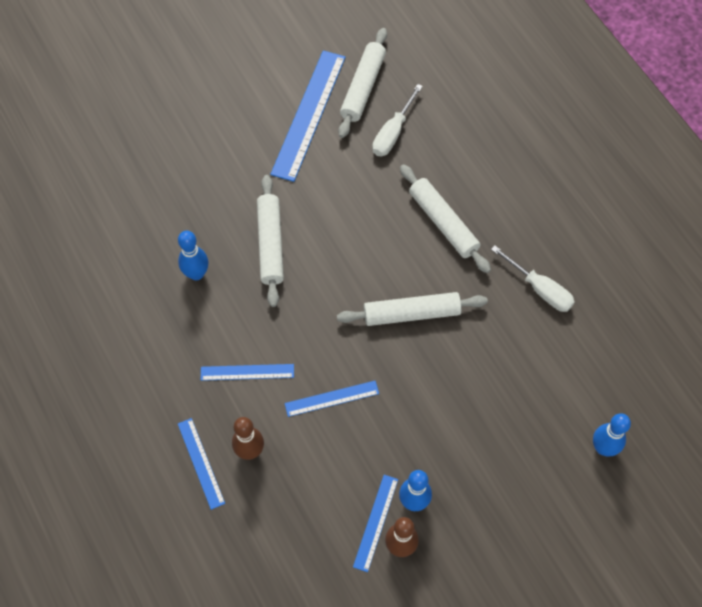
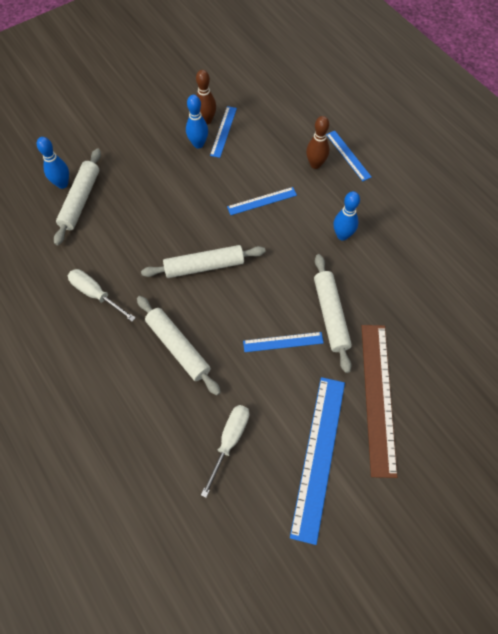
camera: 175 degrees right, 0 degrees up
blue bowling pin [178,231,208,280] -> blue bowling pin moved to [333,191,360,241]
blue ruler [201,364,294,381] -> blue ruler moved to [243,332,324,352]
white rolling pin [338,28,387,138] -> white rolling pin moved to [54,149,101,245]
none -> brown ruler [362,325,397,478]

